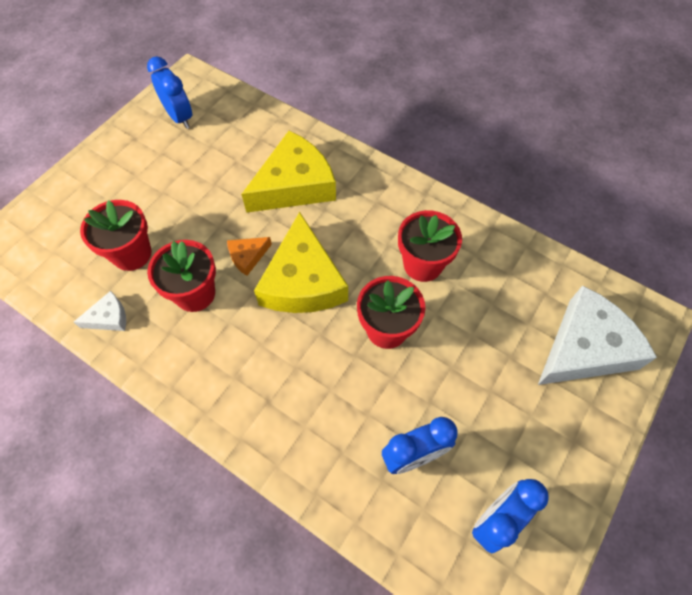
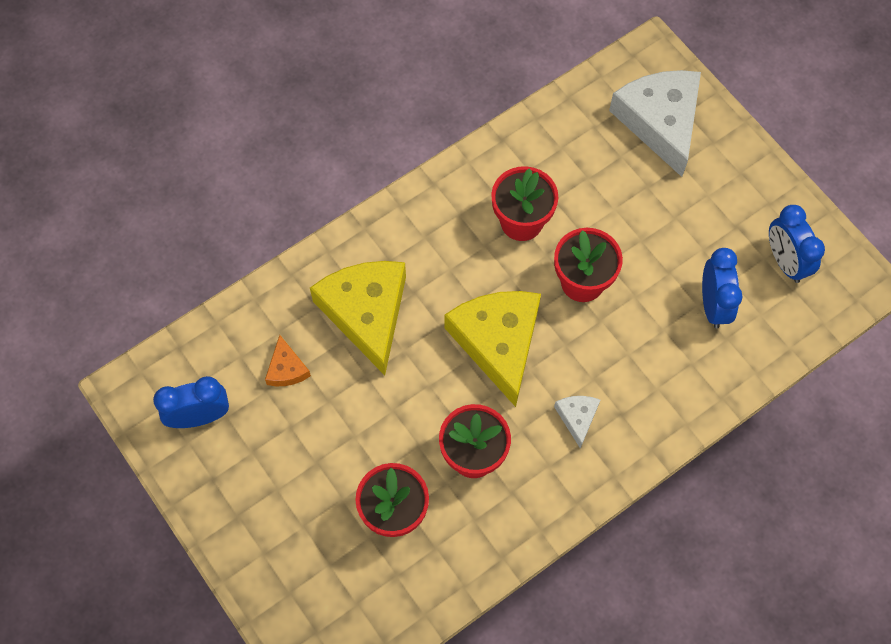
camera: 70 degrees left, 5 degrees up
white cheese [74,291,126,331] -> white cheese moved to [554,396,600,449]
orange cheese [227,237,272,276] -> orange cheese moved to [265,335,311,386]
yellow cheese [254,212,348,313] -> yellow cheese turned 120 degrees counterclockwise [444,291,541,407]

